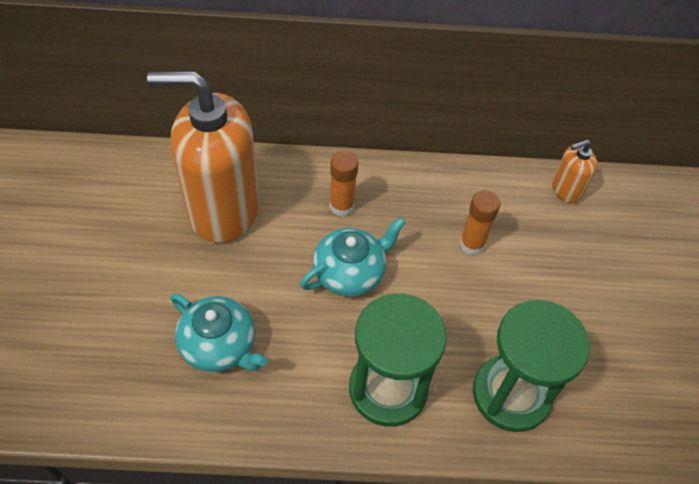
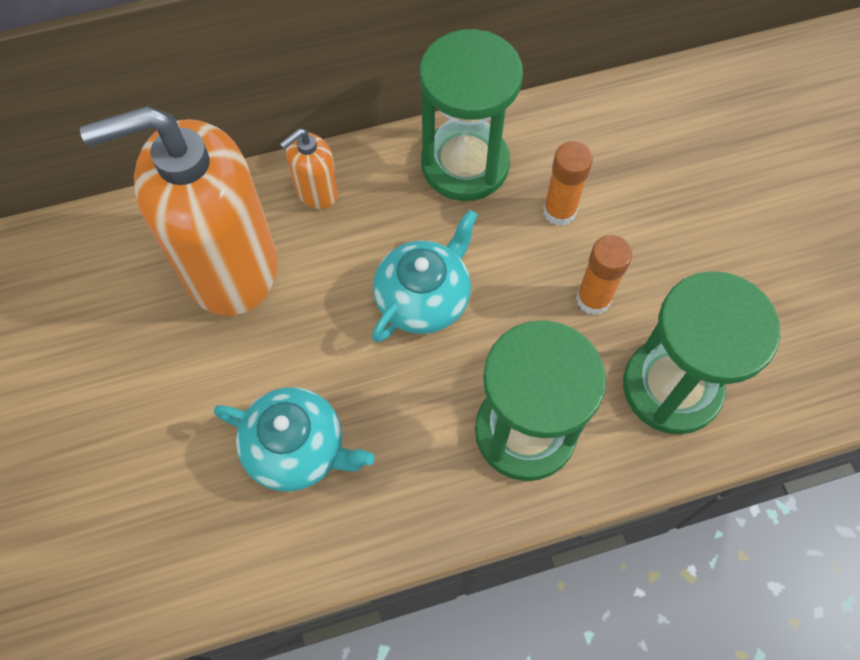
camera: 15 degrees left, 10 degrees up
orange glue stick [329,151,358,216] -> orange glue stick moved to [576,235,632,315]
orange soap dispenser [552,139,598,203] -> orange soap dispenser moved to [280,129,339,209]
none -> green hourglass [420,29,523,201]

